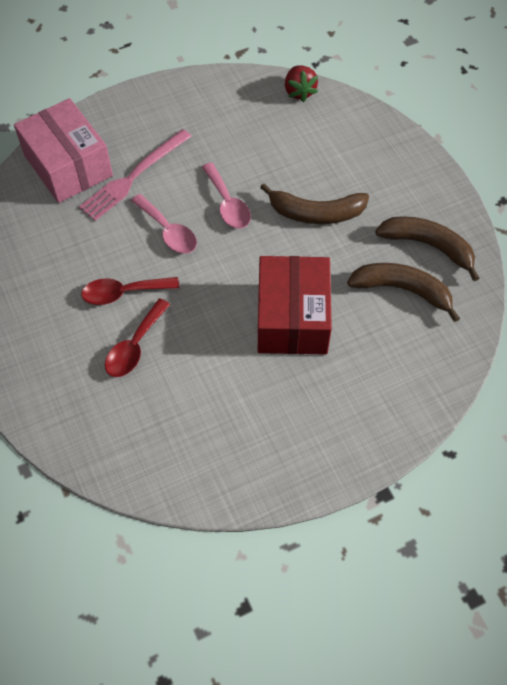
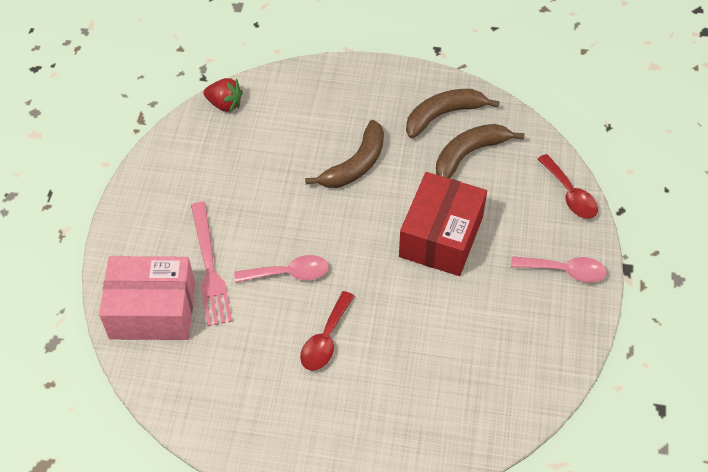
camera: 55 degrees left, 5 degrees down
red spoon [105,298,170,377] -> red spoon moved to [538,154,598,219]
pink spoon [202,163,251,229] -> pink spoon moved to [511,256,607,283]
red box [258,256,332,355] -> red box turned 75 degrees clockwise [399,172,487,276]

